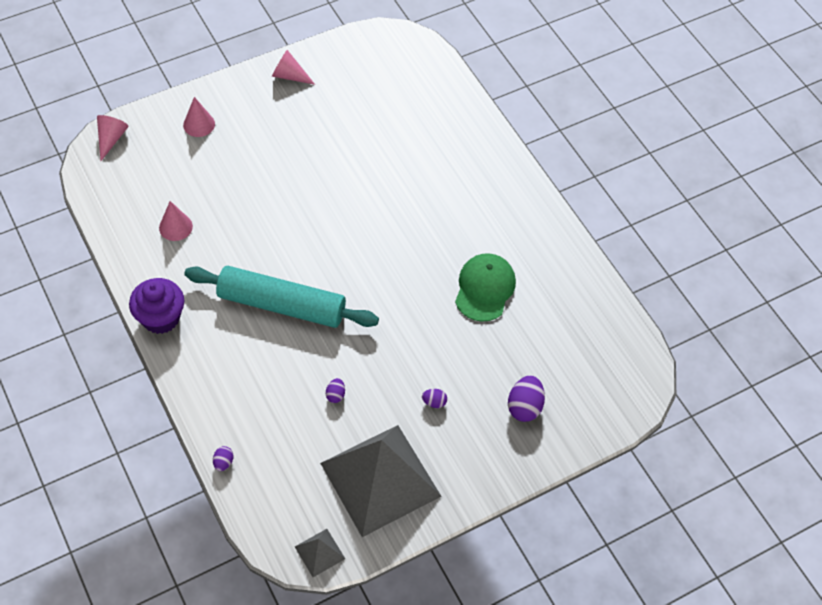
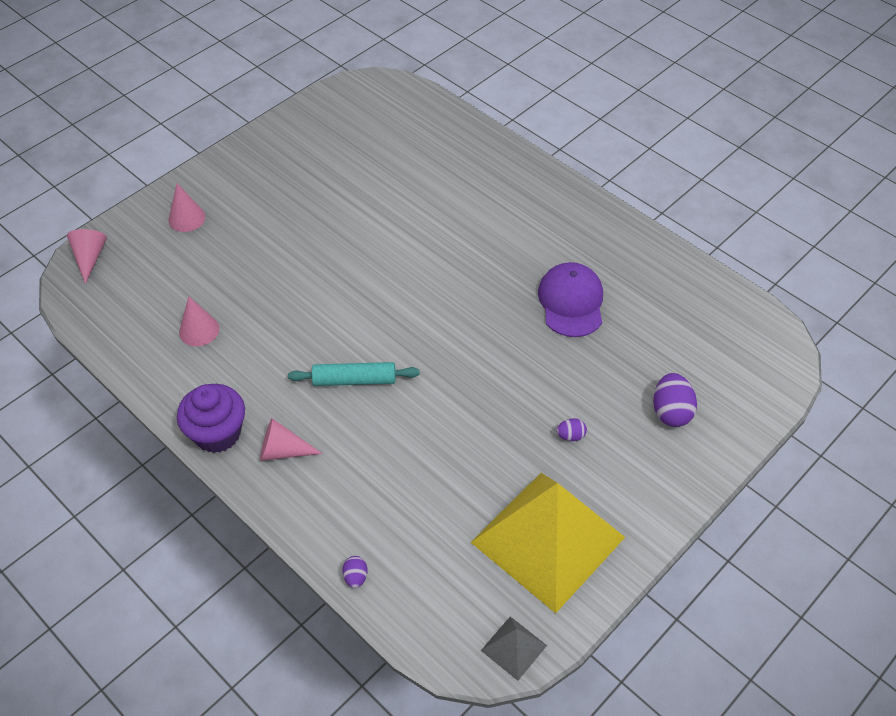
camera: 15 degrees left, 5 degrees down
turquoise rolling pin [184,266,379,328] -> turquoise rolling pin [288,362,420,386], size x0.55
pink cone [272,50,315,85] -> pink cone moved to [260,418,323,461]
grey pyramid [320,425,442,537] -> yellow pyramid [470,473,625,613]
purple egg [326,378,345,403] -> none
green cap [455,253,516,322] -> purple cap [538,262,603,337]

